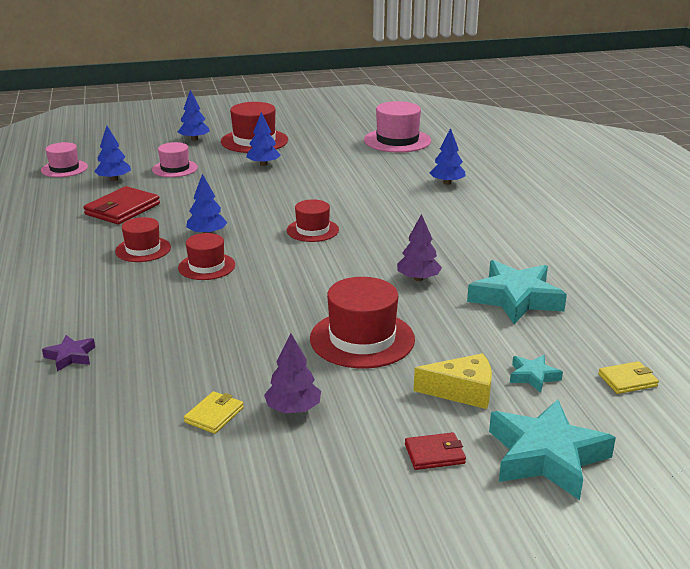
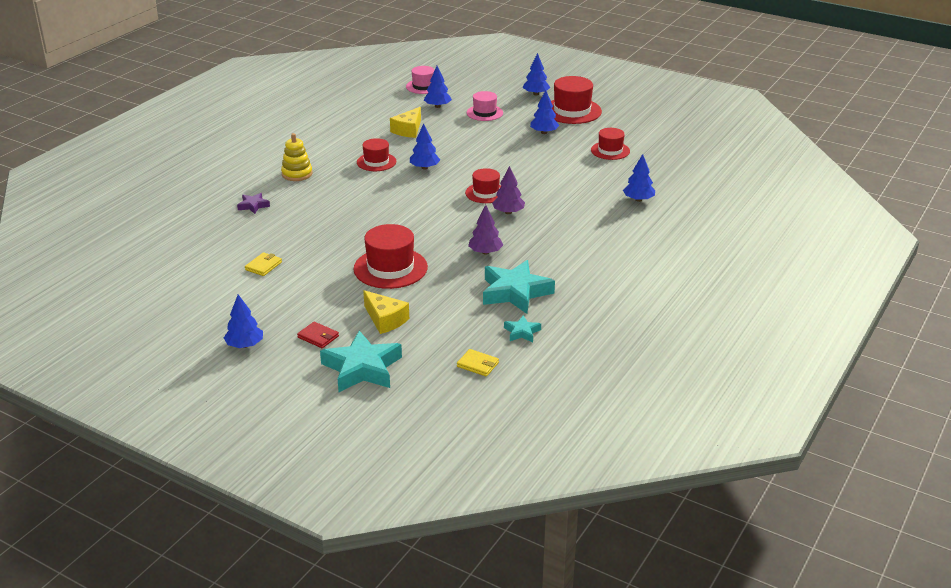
camera: 45 degrees right, 5 degrees up
red wallet [84,186,160,224] -> yellow cheese [390,107,421,138]
red hat [178,233,235,280] -> red hat moved to [591,128,630,160]
yellow wallet [184,391,244,434] -> yellow wallet turned 45 degrees counterclockwise [245,252,282,276]
purple tree [264,333,321,413] -> purple tree moved to [492,166,525,214]
pink hat [364,101,431,153] -> none
turquoise star [510,355,563,393] -> turquoise star moved to [504,315,541,342]
none -> blue tree [224,295,263,348]
none -> yellow stacking toy [281,133,312,181]

